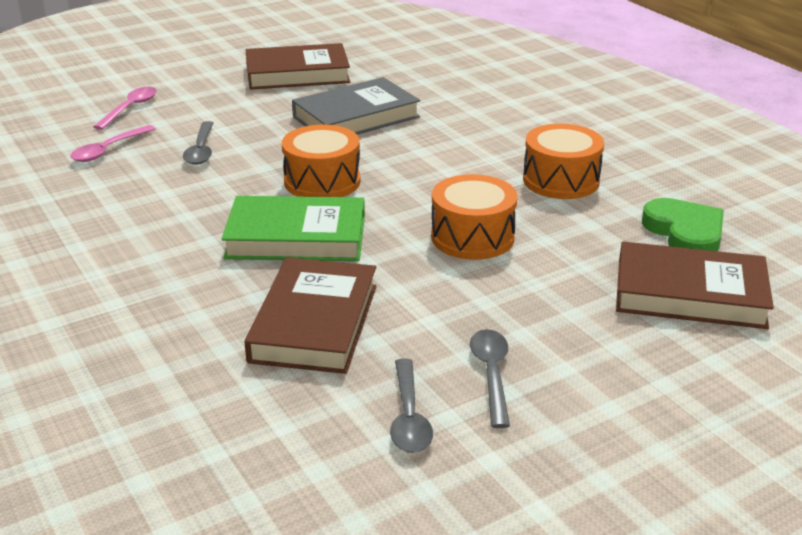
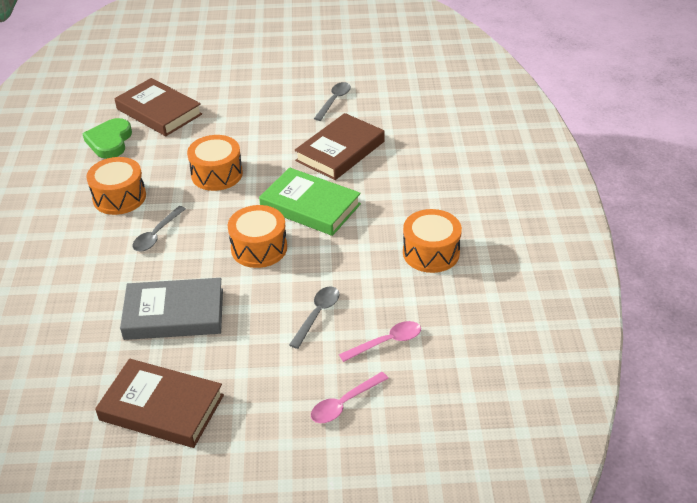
camera: 150 degrees left, 10 degrees up
grey spoon [470,329,510,428] -> grey spoon moved to [132,206,186,252]
none -> orange drum [403,209,462,273]

